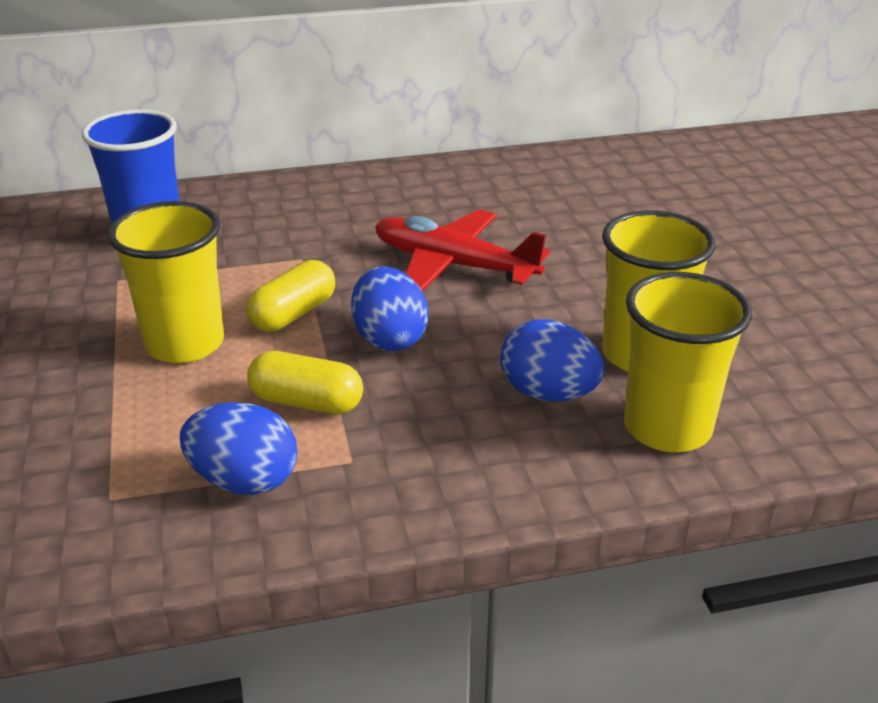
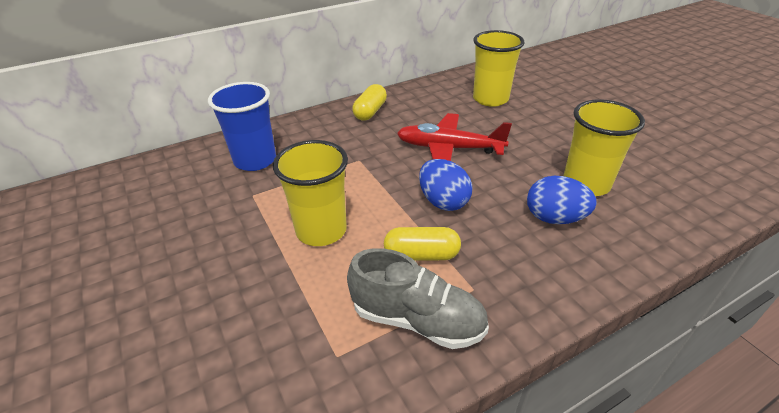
camera: 15 degrees left, 5 degrees up
blue egg [180,402,297,495] -> grey shoe [347,248,489,349]
yellow capsule [246,260,335,332] -> yellow capsule moved to [352,84,387,120]
yellow cup [624,272,752,452] -> yellow cup moved to [473,30,524,107]

